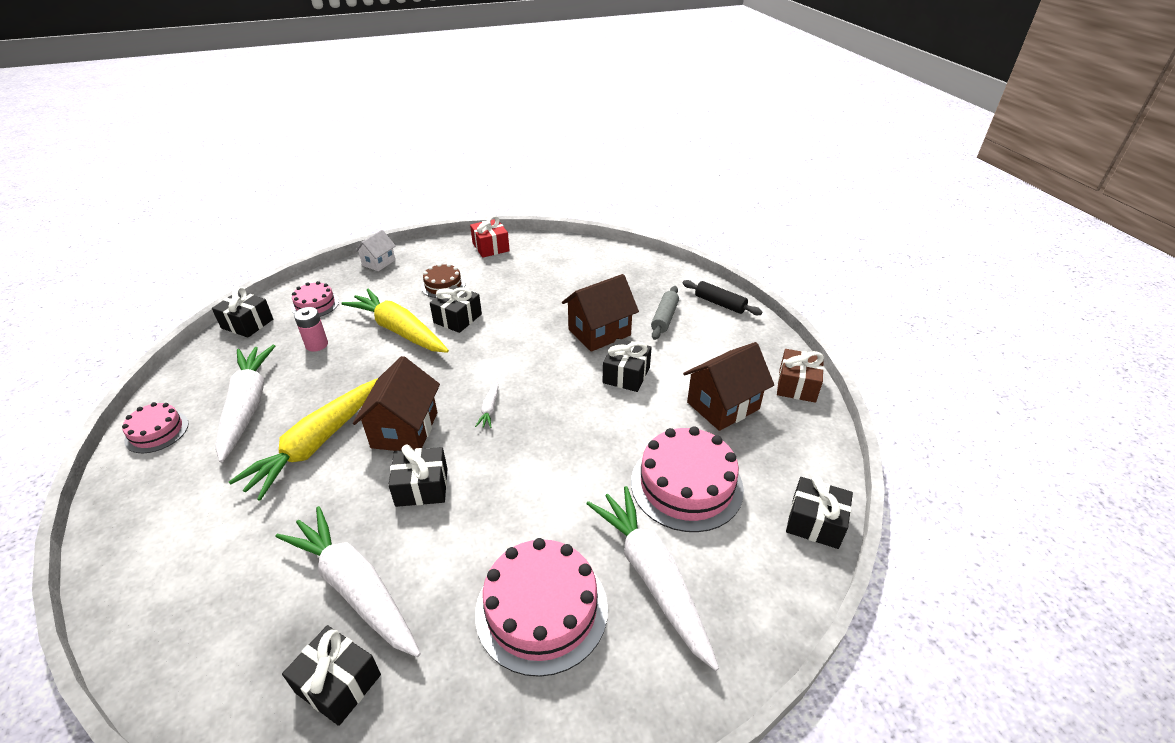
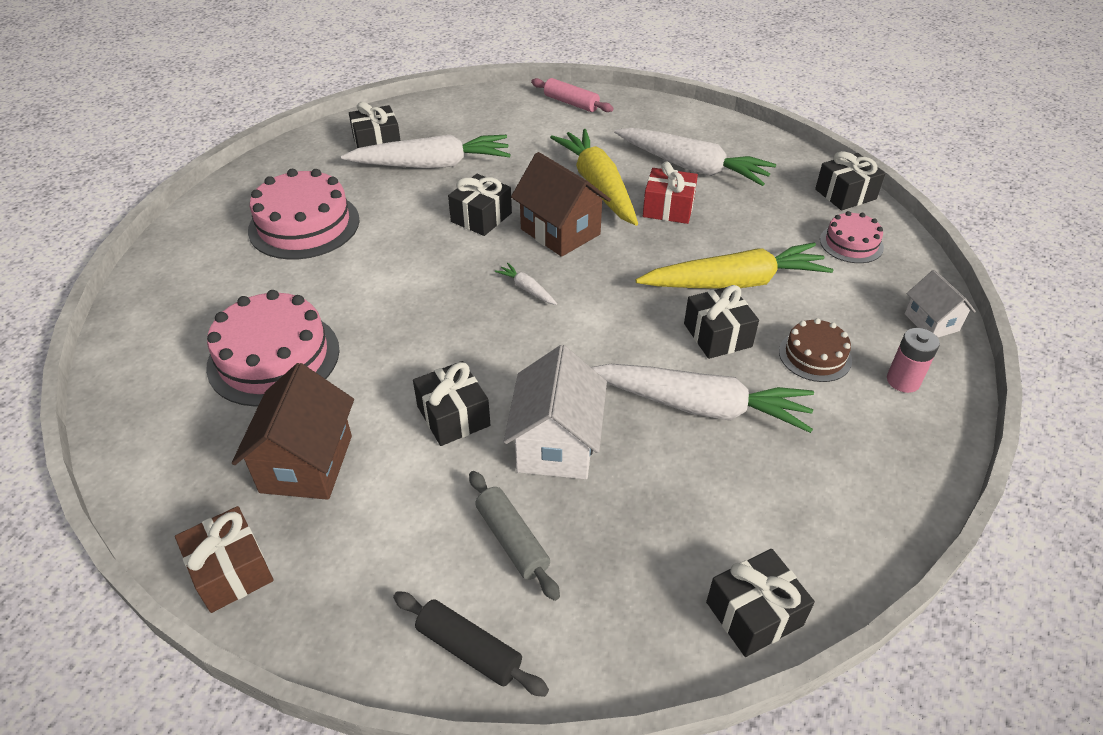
camera: 130 degrees right, 5 degrees up
pink cake [122,402,189,453] -> none
pink battery [294,307,328,352] -> pink battery moved to [887,328,940,393]
red gift [470,215,510,258] -> red gift moved to [643,162,698,224]
brown house [562,274,639,352] -> white house [503,345,607,479]
white carrot [586,486,719,671] -> white carrot moved to [591,364,814,433]
black rolling pin [683,280,762,315] -> black rolling pin turned 45 degrees clockwise [393,591,549,697]
black gift [786,476,853,549] -> black gift moved to [706,549,815,657]
none -> pink rolling pin [531,78,614,112]

